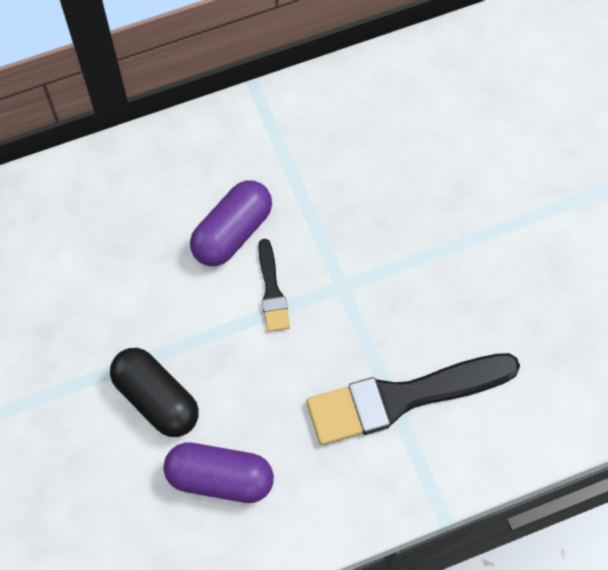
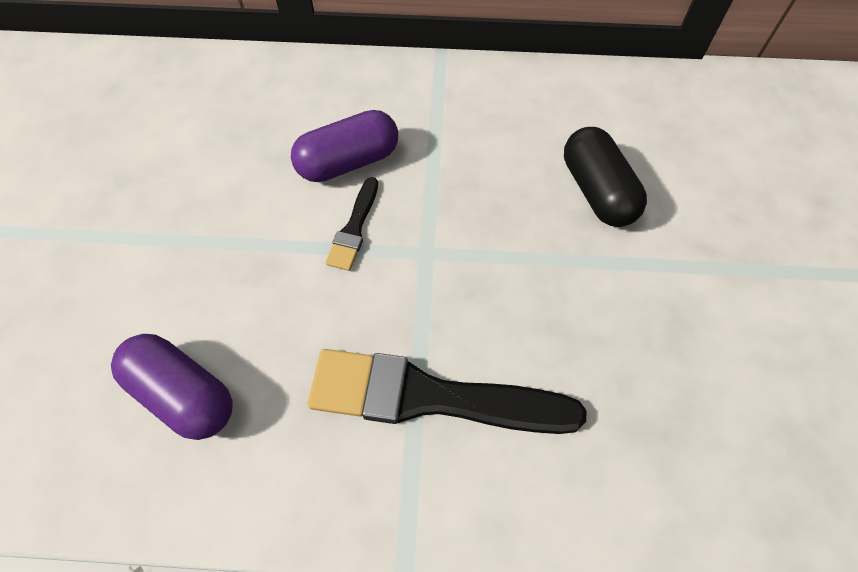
camera: 25 degrees right, 5 degrees down
black capsule [110,348,199,437] -> black capsule moved to [564,127,647,227]

